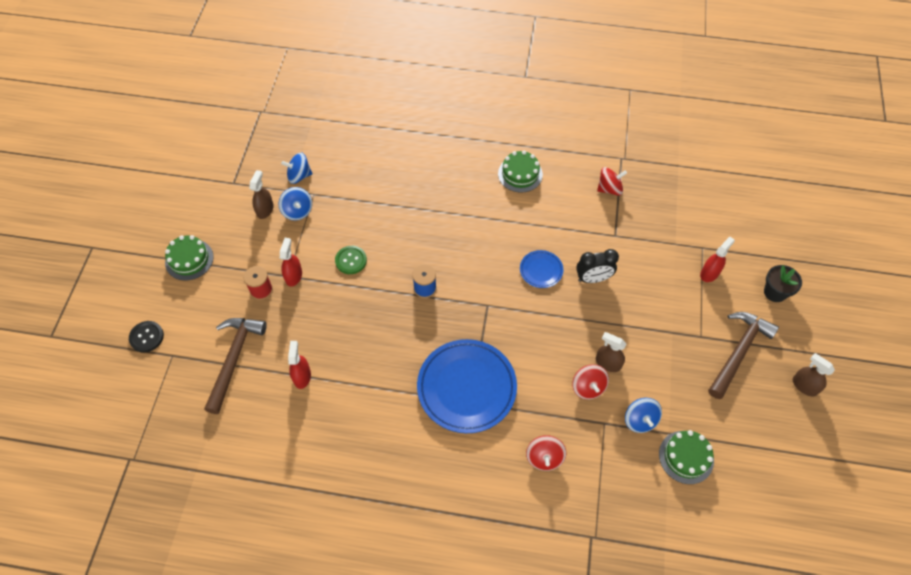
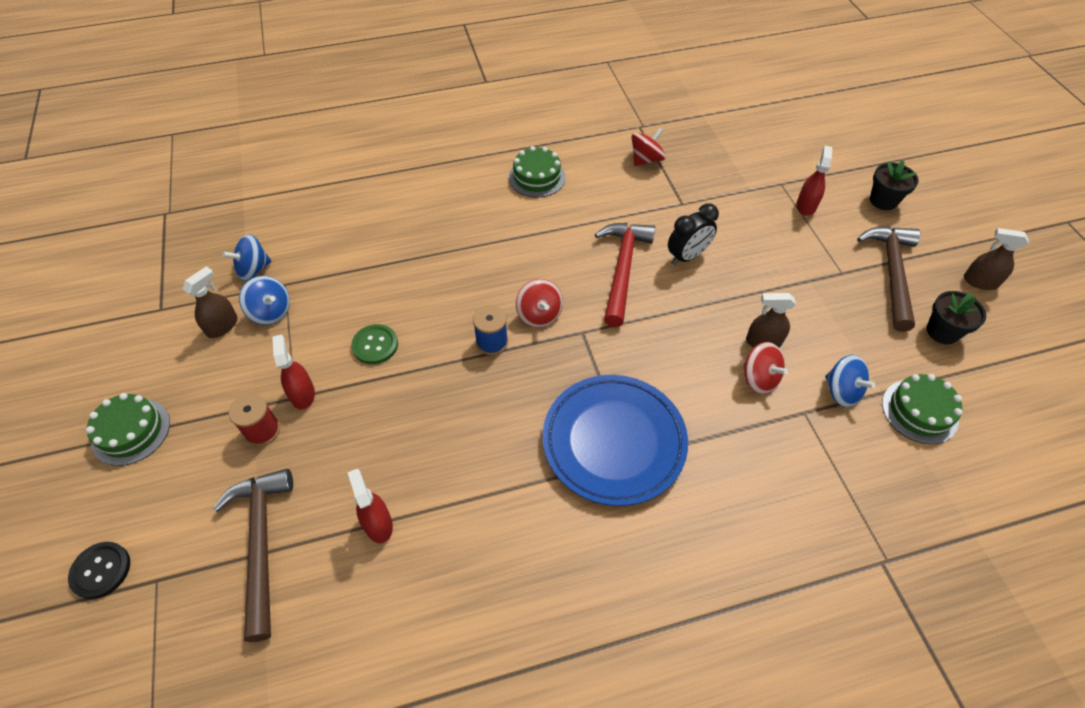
camera: 25 degrees left, 5 degrees down
brown spray bottle [249,170,273,219] -> brown spray bottle turned 45 degrees clockwise [182,266,237,338]
blue plate [520,250,563,288] -> red hammer [595,223,655,327]
red spinning top [526,435,566,471] -> red spinning top moved to [516,279,563,328]
none -> black flower pot [927,291,986,344]

